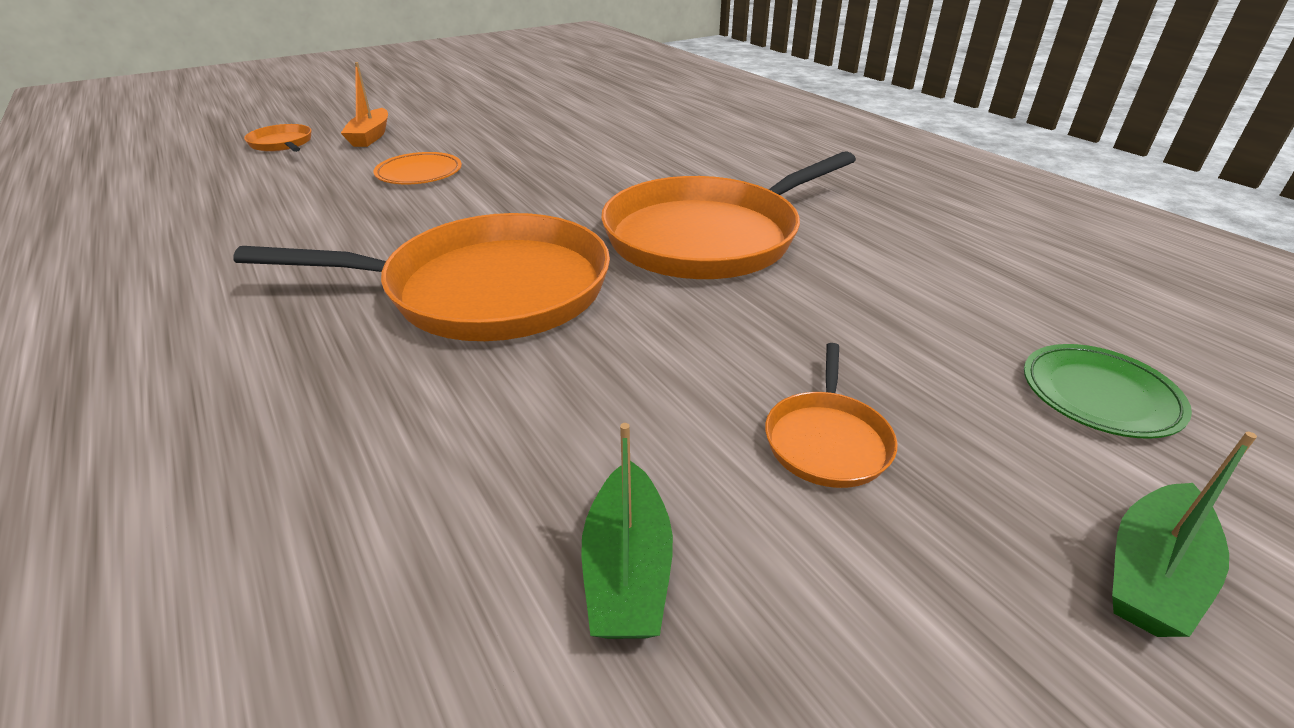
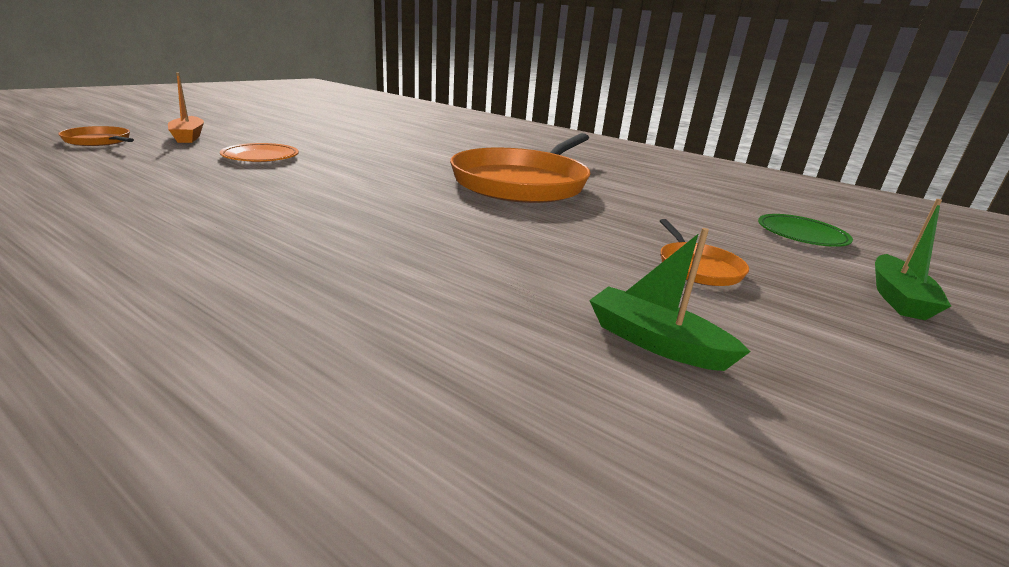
camera: 25 degrees left, 10 degrees down
orange pan [233,213,610,341] -> none
green boat [581,423,673,639] -> green boat turned 150 degrees clockwise [589,228,751,371]

